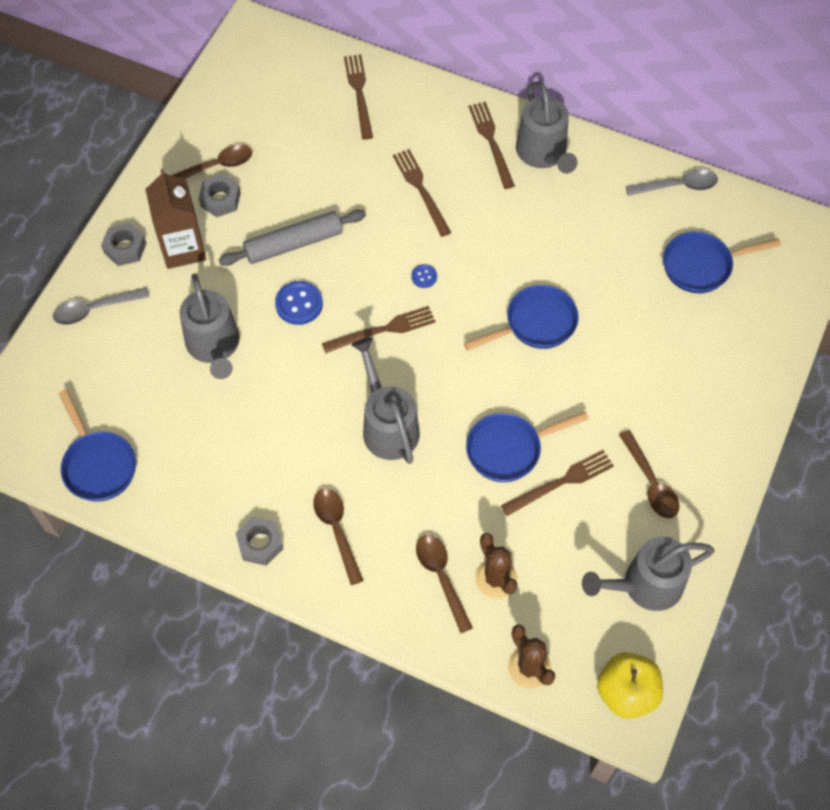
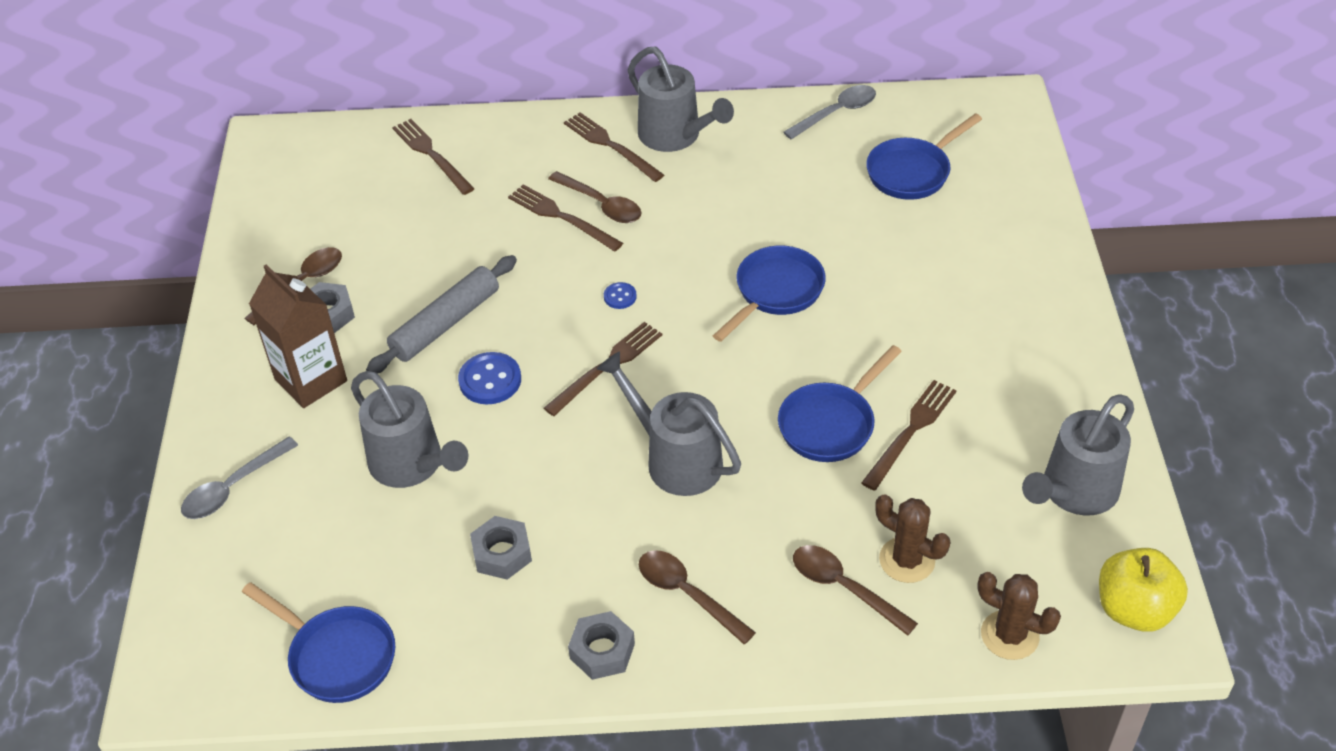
camera: 25 degrees left, 15 degrees down
grey nut [101,222,147,266] -> grey nut moved to [470,516,532,580]
brown spoon [619,430,679,518] -> brown spoon moved to [548,171,641,223]

